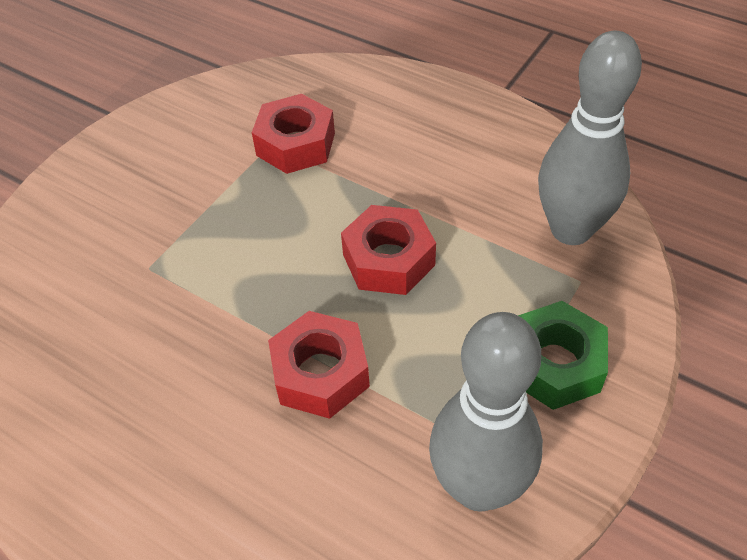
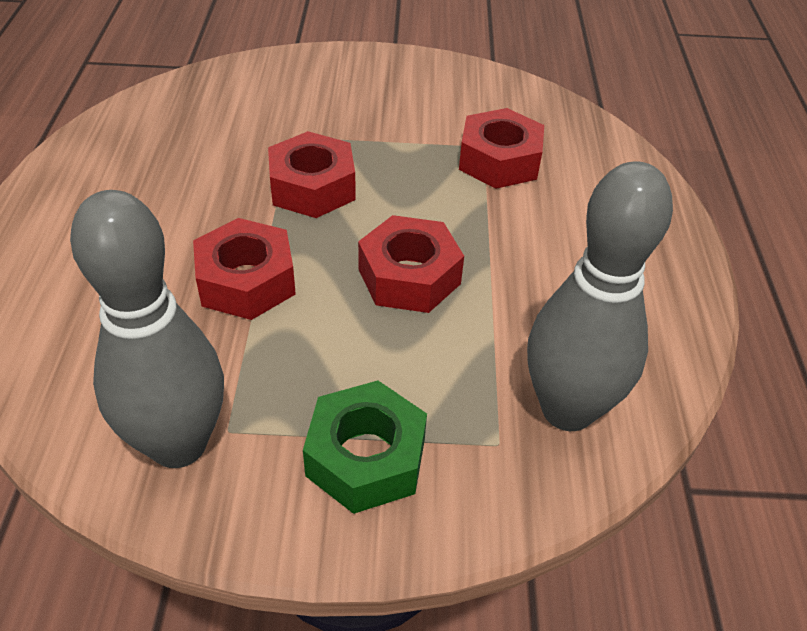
camera: 55 degrees right, 5 degrees down
none -> red nut [268,131,356,218]

